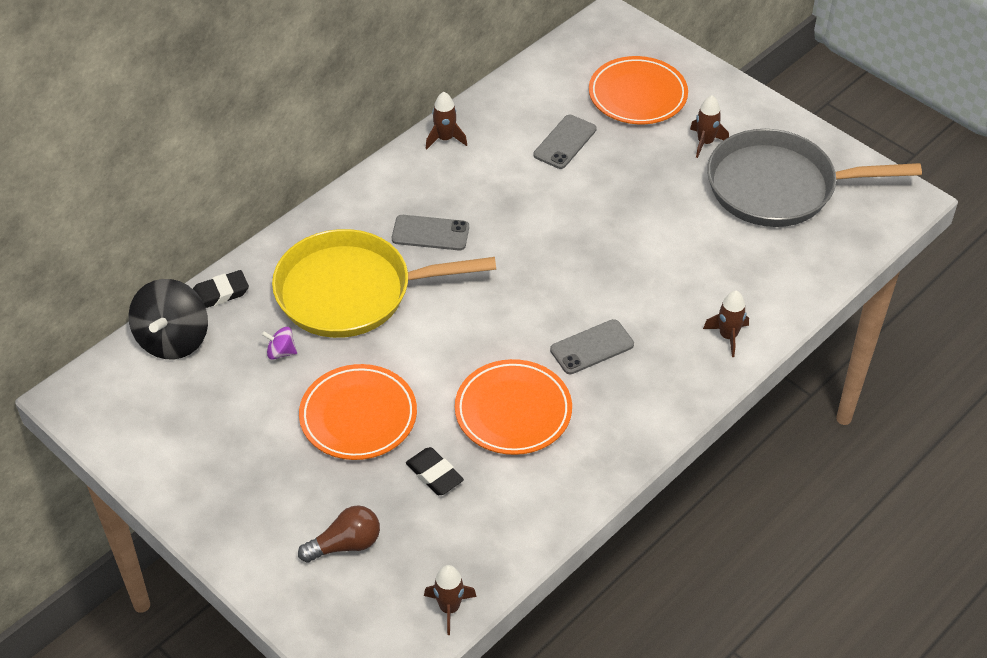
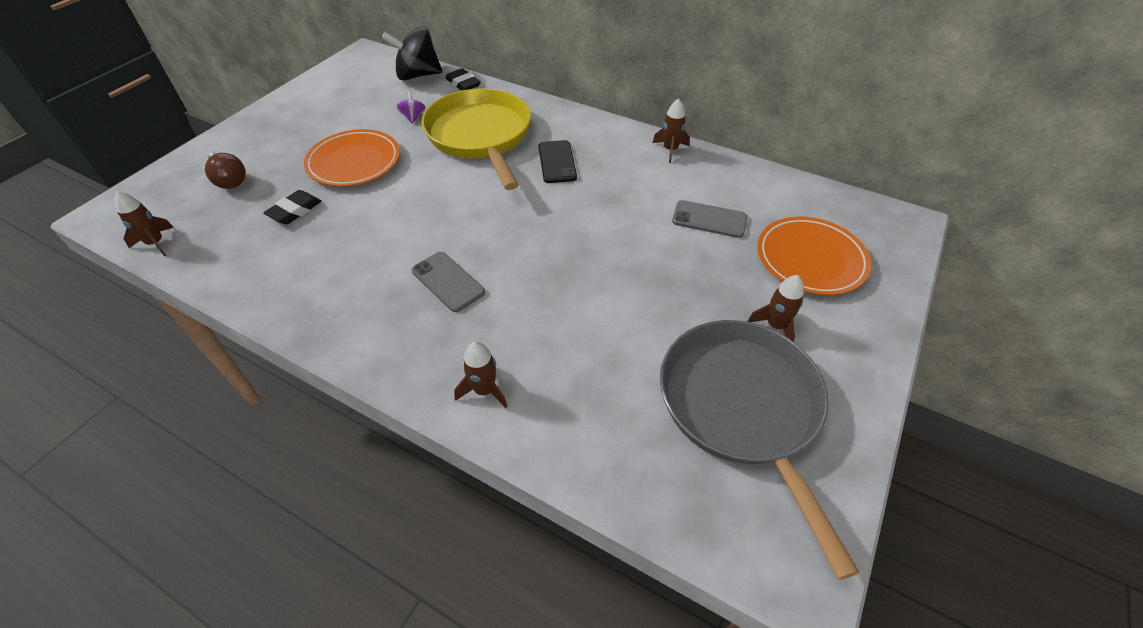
camera: 75 degrees right, 0 degrees up
grey phone [392,215,469,250] -> black phone [538,140,577,183]
orange plate [455,359,572,455] -> none

